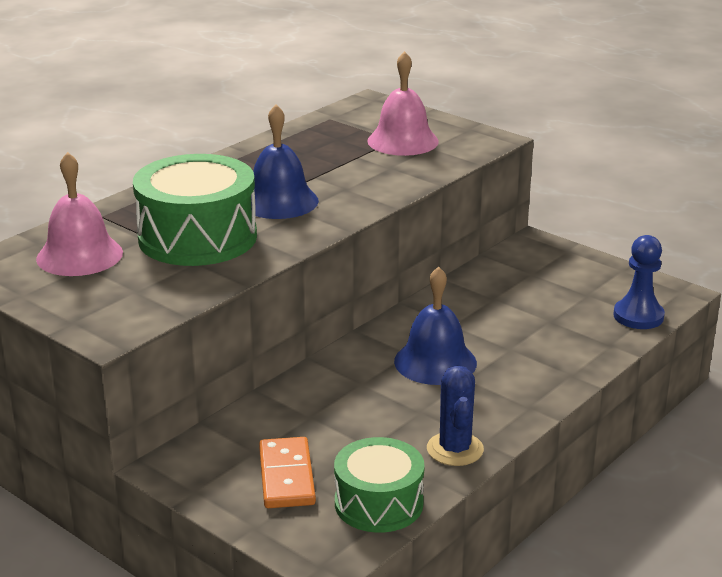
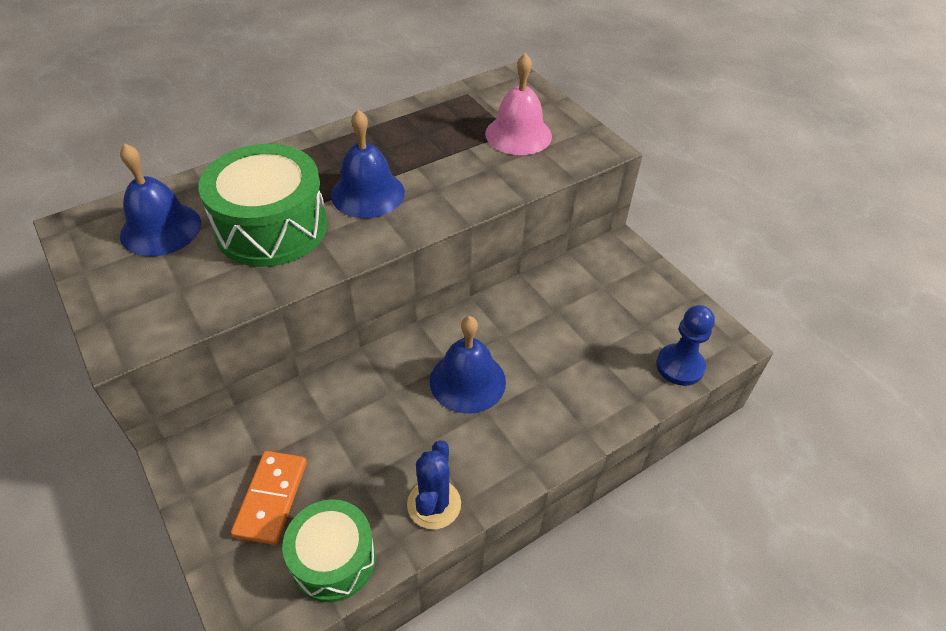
camera: 15 degrees right, 20 degrees up
pink bell [36,152,123,276] -> blue bell [120,144,201,256]

